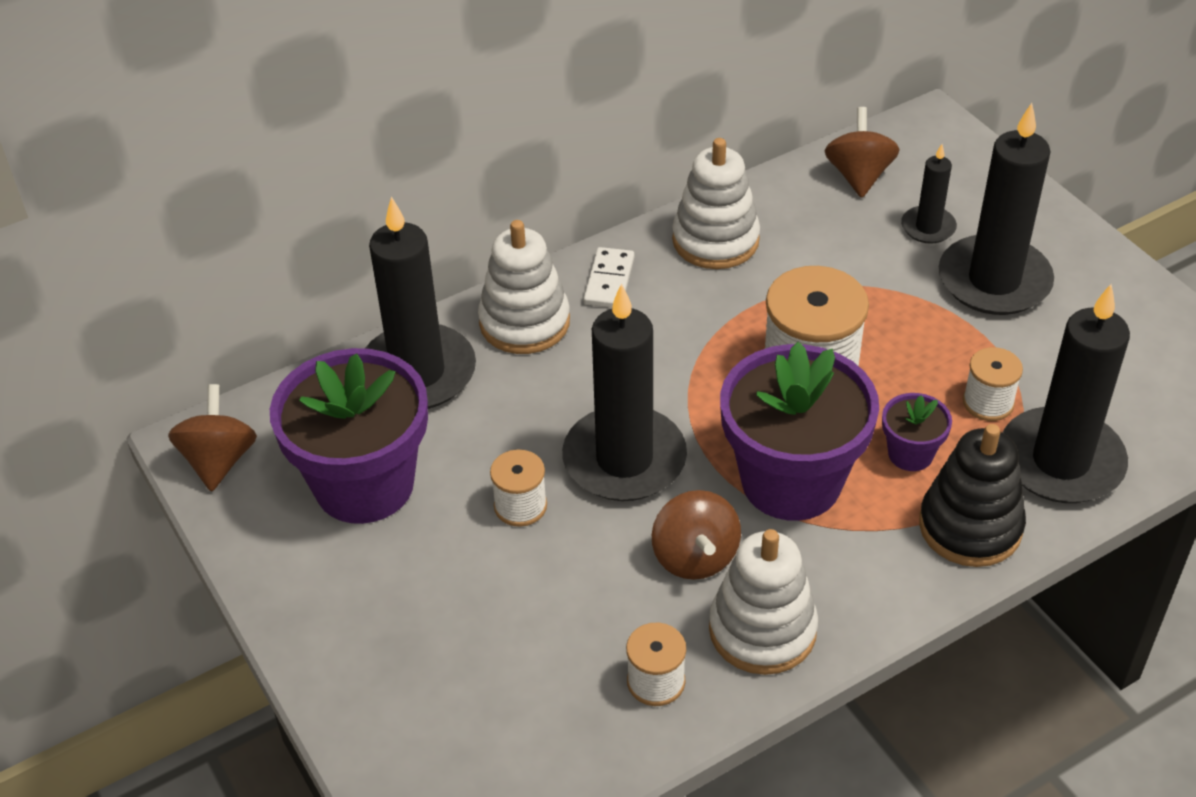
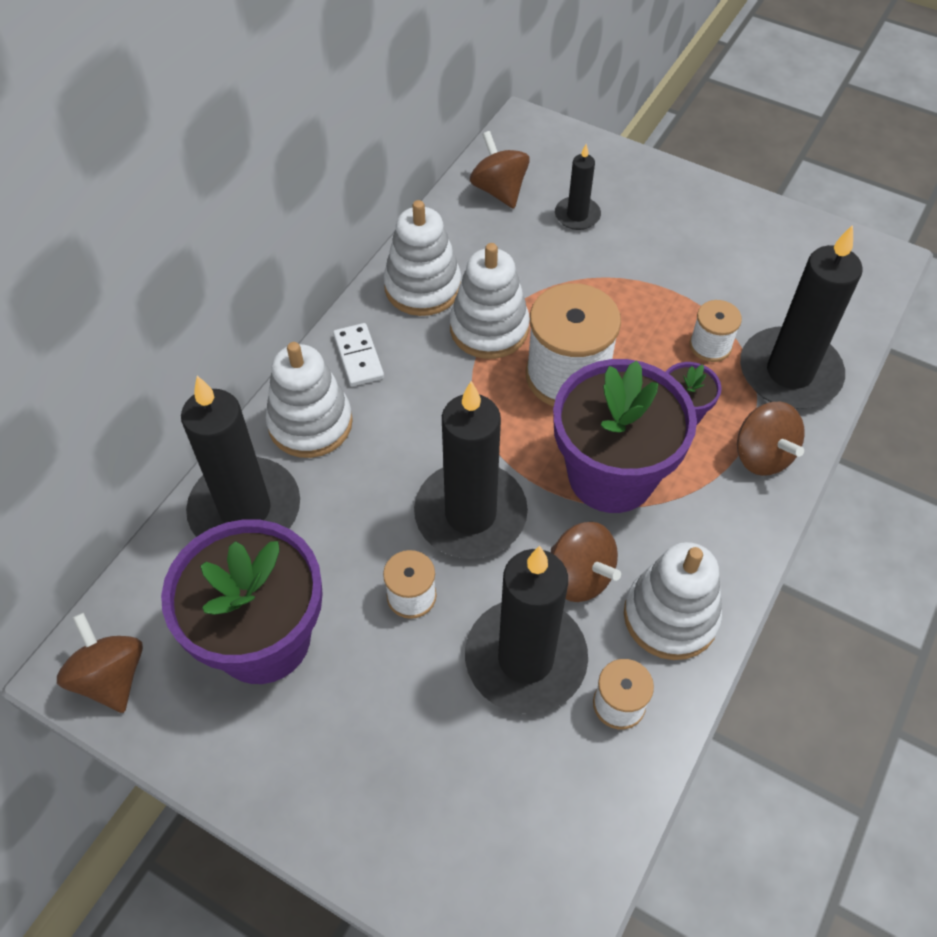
camera: 30 degrees left, 10 degrees up
black stacking toy [919,424,1026,567] -> brown spinning top [737,402,805,476]
black candle [939,103,1054,315] -> black candle moved to [465,546,588,714]
none -> white stacking toy [450,243,530,359]

